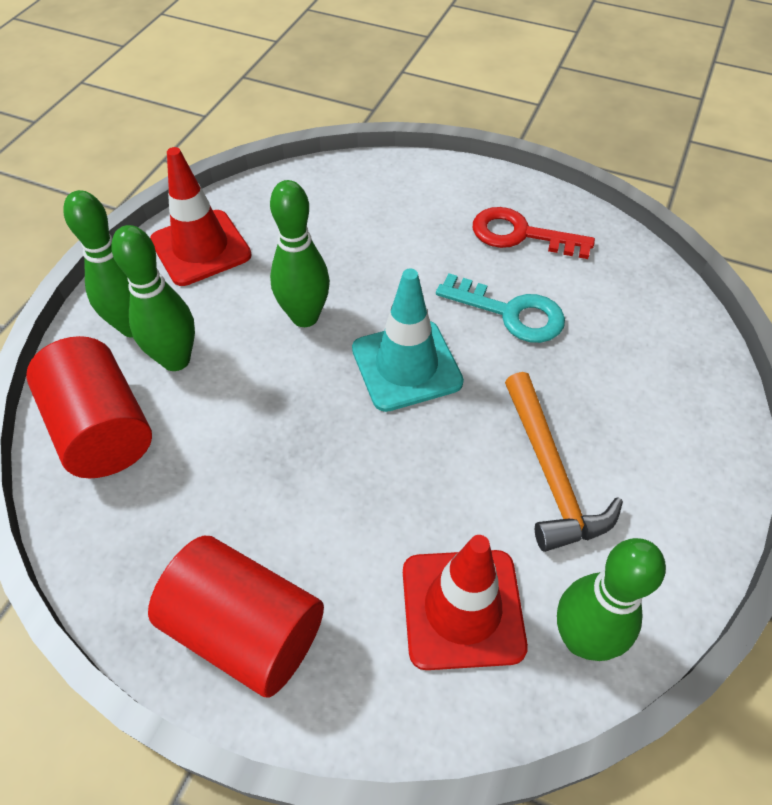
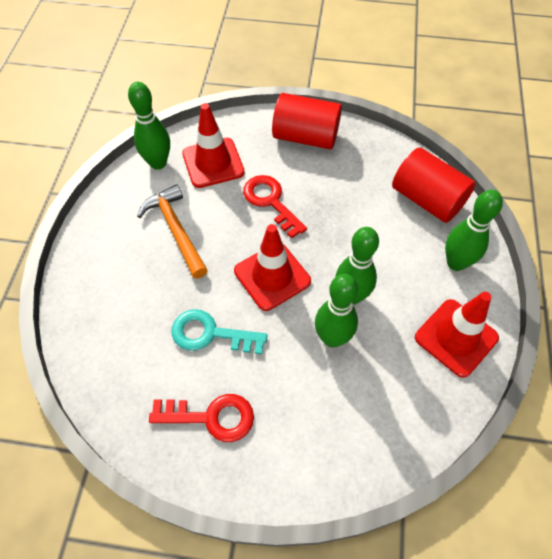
camera: 165 degrees right, 5 degrees up
green bowling pin [112,225,195,371] -> green bowling pin moved to [315,274,358,348]
turquoise traffic cone [352,269,464,412] -> red traffic cone [234,224,311,311]
none -> red key [243,175,307,239]

